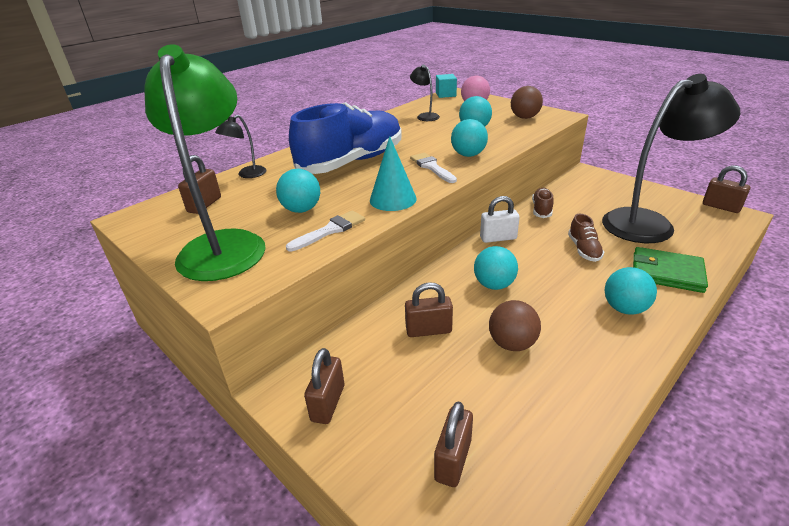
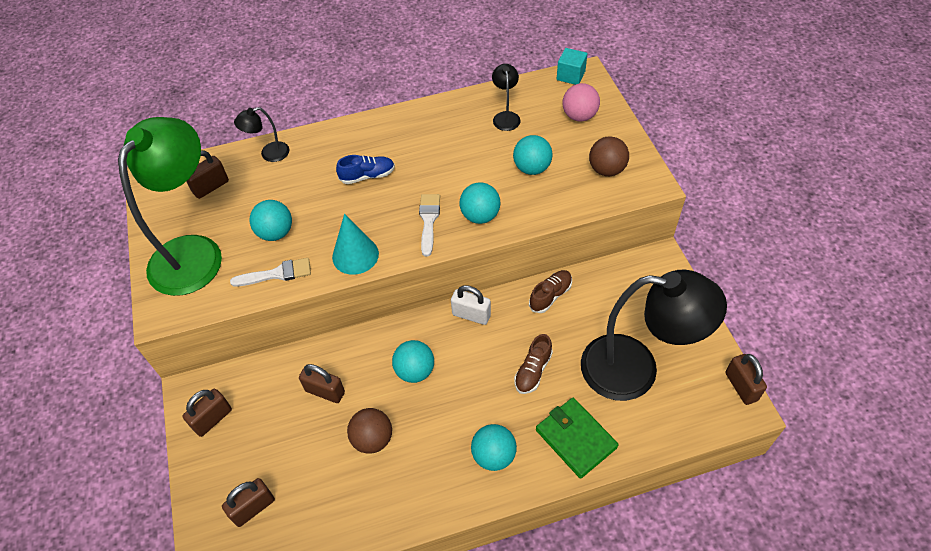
camera: 30 degrees right, 20 degrees up
blue shoe [289,102,402,174] -> blue shoe [336,155,395,184], size x0.41

